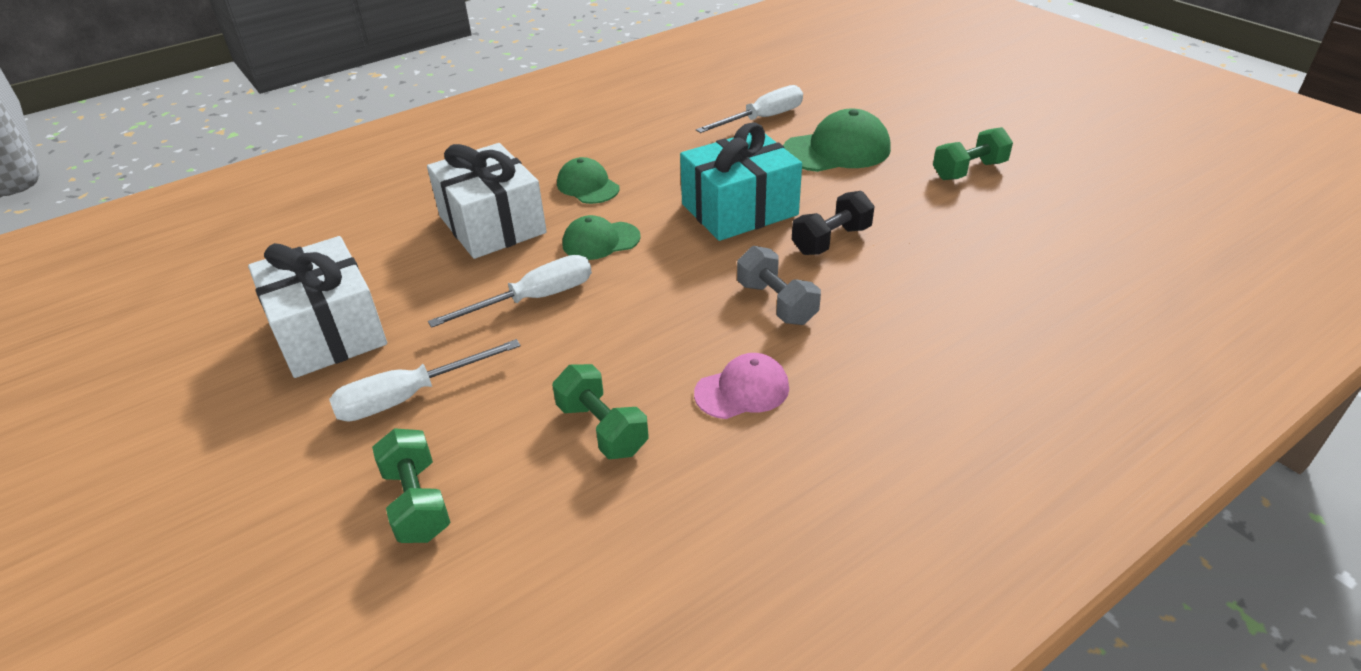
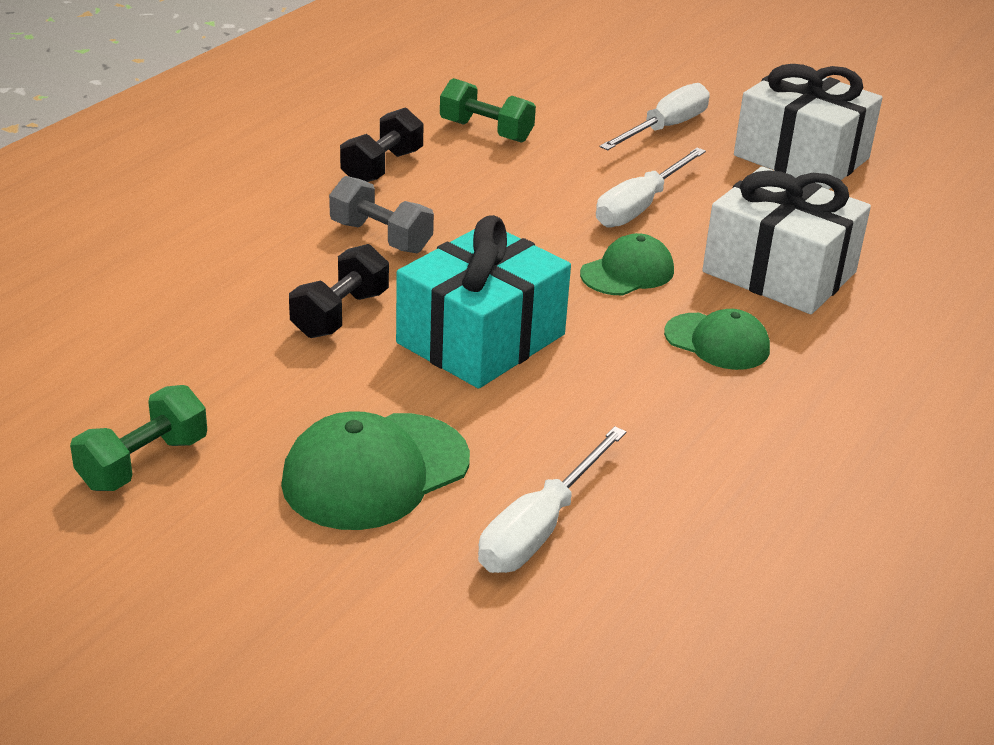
camera: 155 degrees right, 5 degrees down
green dumbbell [372,428,451,543] -> none
pink cap [694,353,789,419] -> black dumbbell [340,107,424,182]

